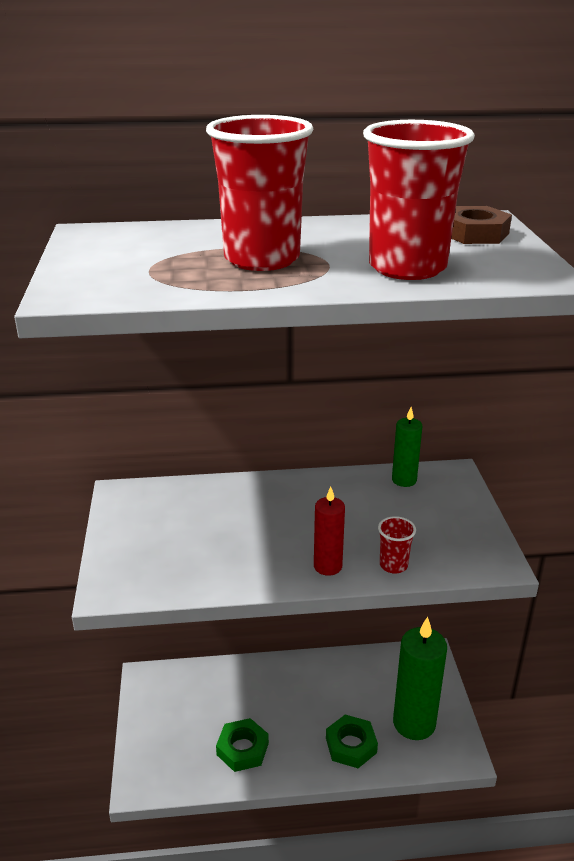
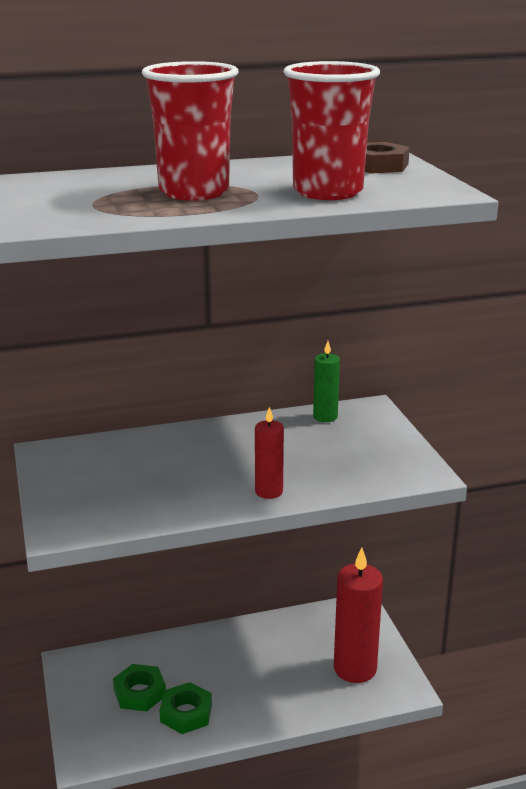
camera: 10 degrees left, 5 degrees down
green nut [326,715,378,768] -> green nut moved to [113,664,166,711]
red cup [378,516,416,574] -> none
green candle [393,617,447,740] -> red candle [334,547,383,683]

